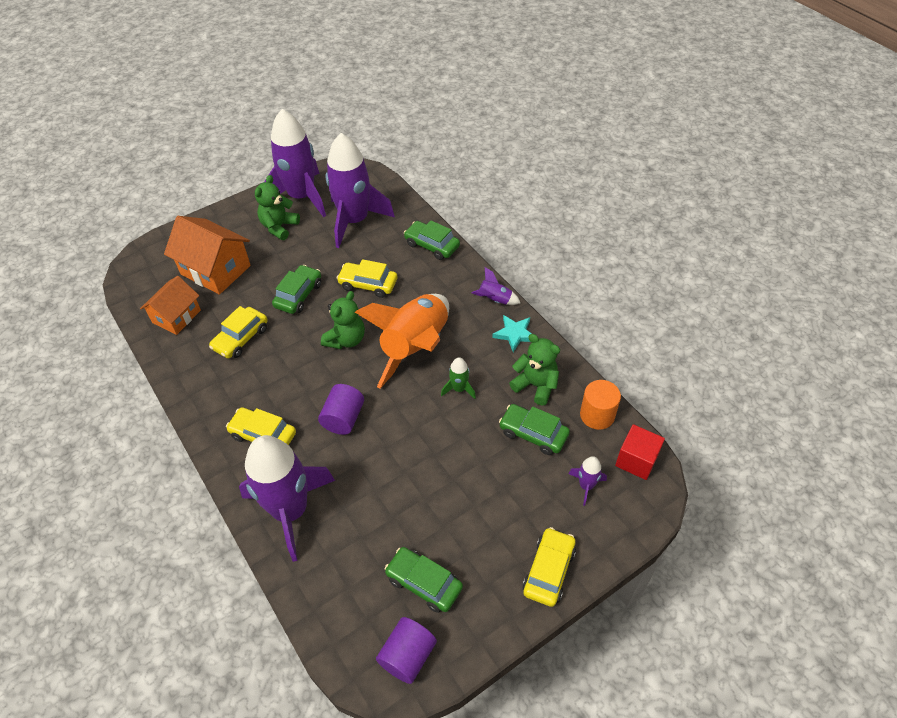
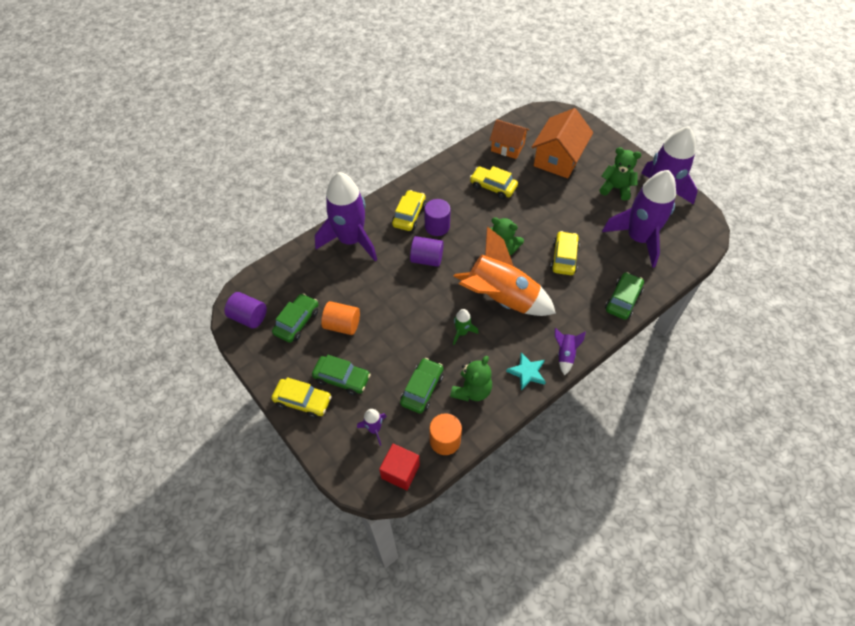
camera: 85 degrees right, 5 degrees up
green car [272,265,321,314] -> green car moved to [312,355,371,396]
none -> orange cylinder [321,301,360,335]
none -> purple cylinder [424,199,451,236]

